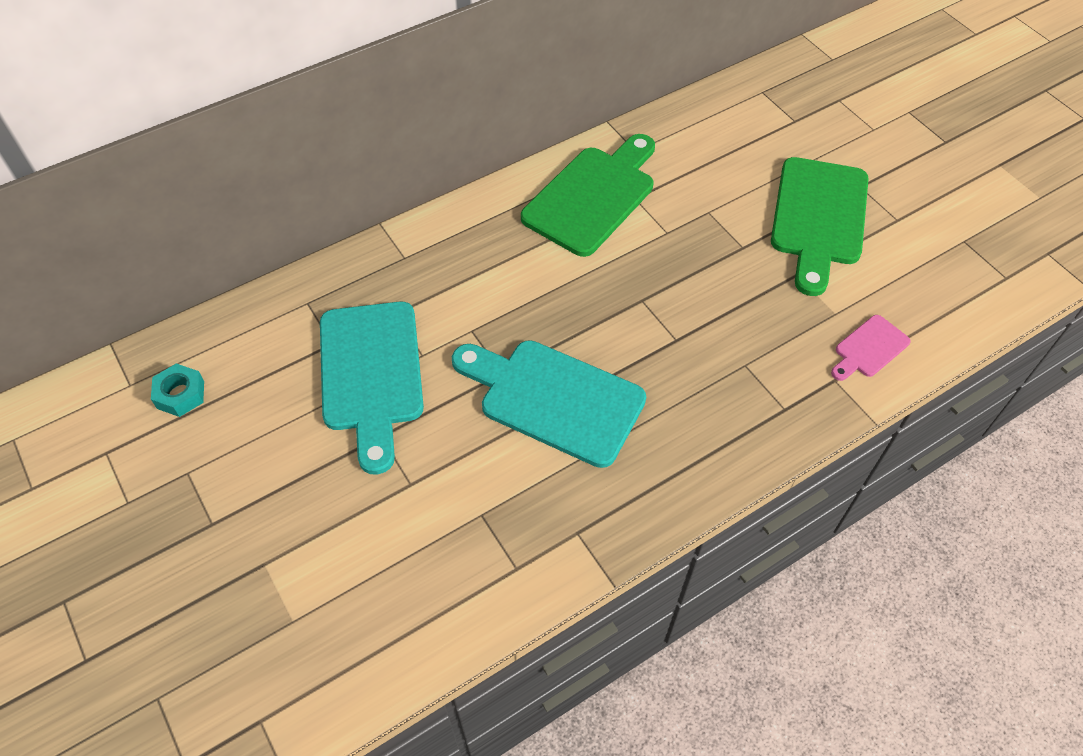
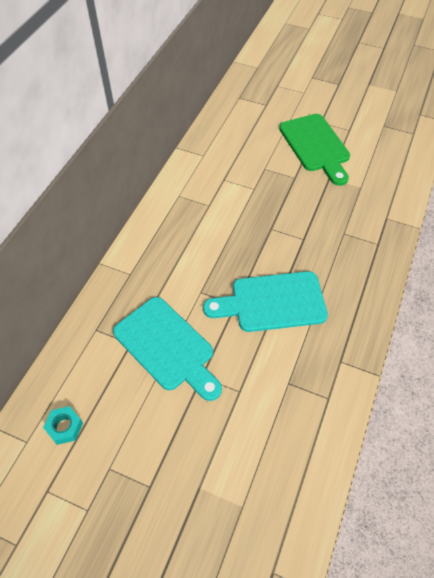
camera: 35 degrees left, 0 degrees up
green cutting board [521,134,655,257] -> none
pink cutting board [831,315,911,381] -> none

